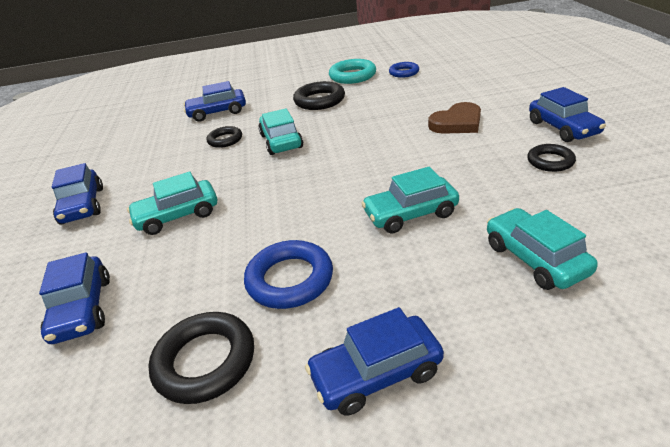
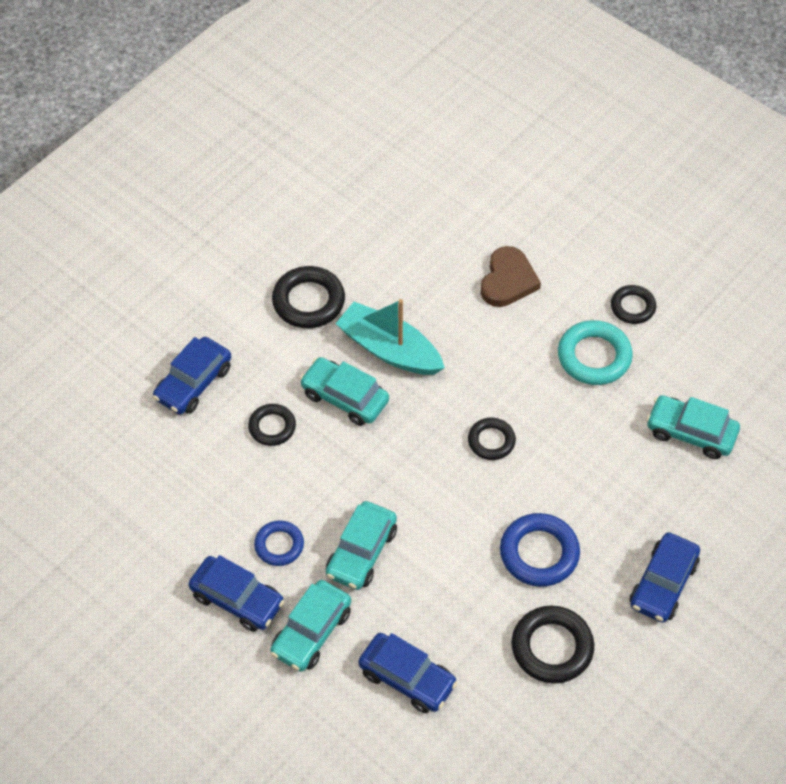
camera: 45 degrees left, 20 degrees up
turquoise ring [329,59,376,84] -> turquoise ring moved to [558,320,633,385]
turquoise car [361,167,459,234] -> turquoise car moved to [270,580,351,672]
blue ring [389,62,419,78] -> blue ring moved to [254,520,304,566]
blue car [529,87,606,142] -> none
none -> turquoise boat [335,299,445,375]
none -> black ring [468,418,516,460]

